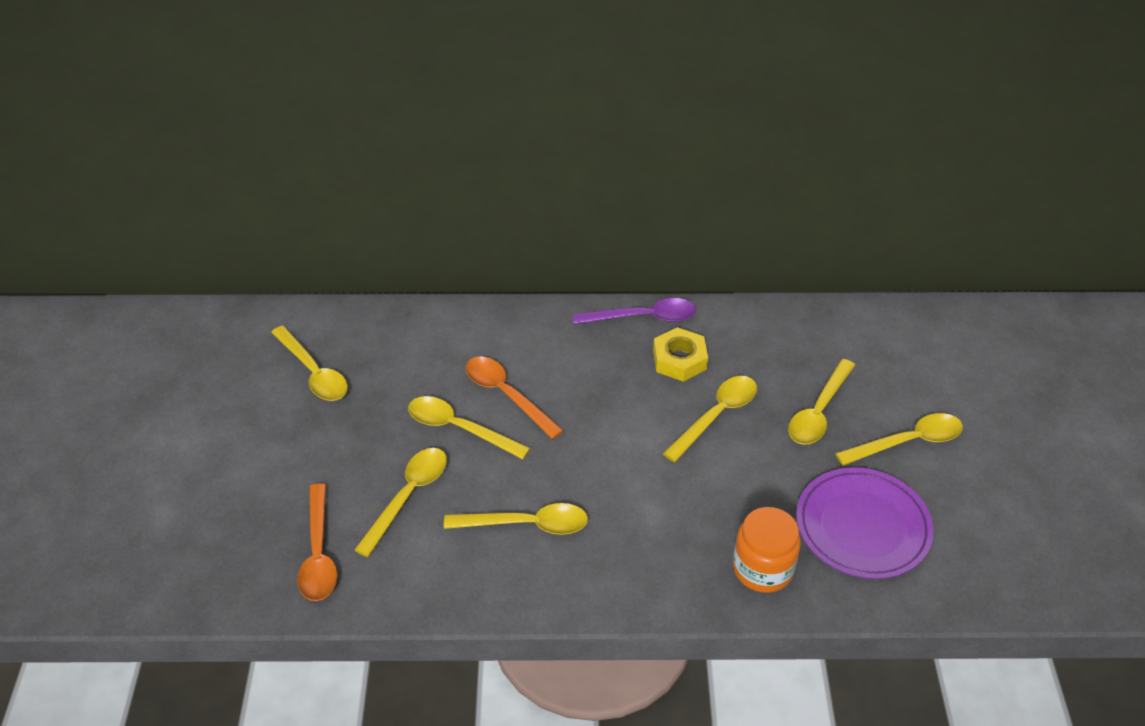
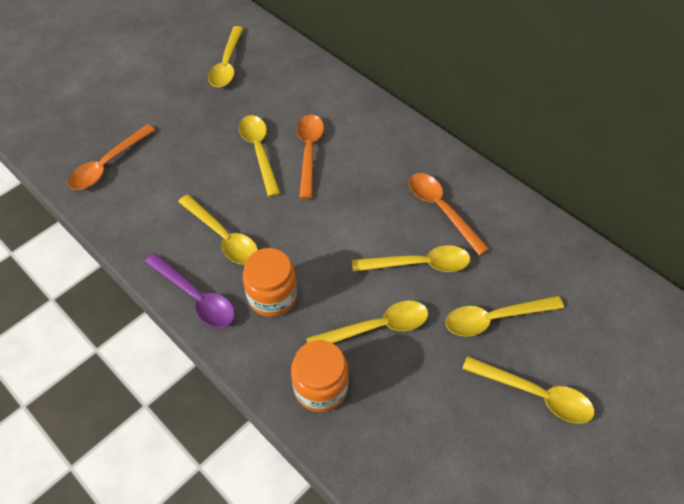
camera: 45 degrees right, 10 degrees up
yellow spoon [354,448,447,557] -> yellow spoon moved to [306,301,428,343]
purple spoon [573,298,696,324] -> purple spoon moved to [145,253,235,327]
yellow nut [653,327,708,382] -> orange spoon [409,173,489,255]
purple plate [796,467,934,579] -> none
none -> orange jar [243,248,297,317]

